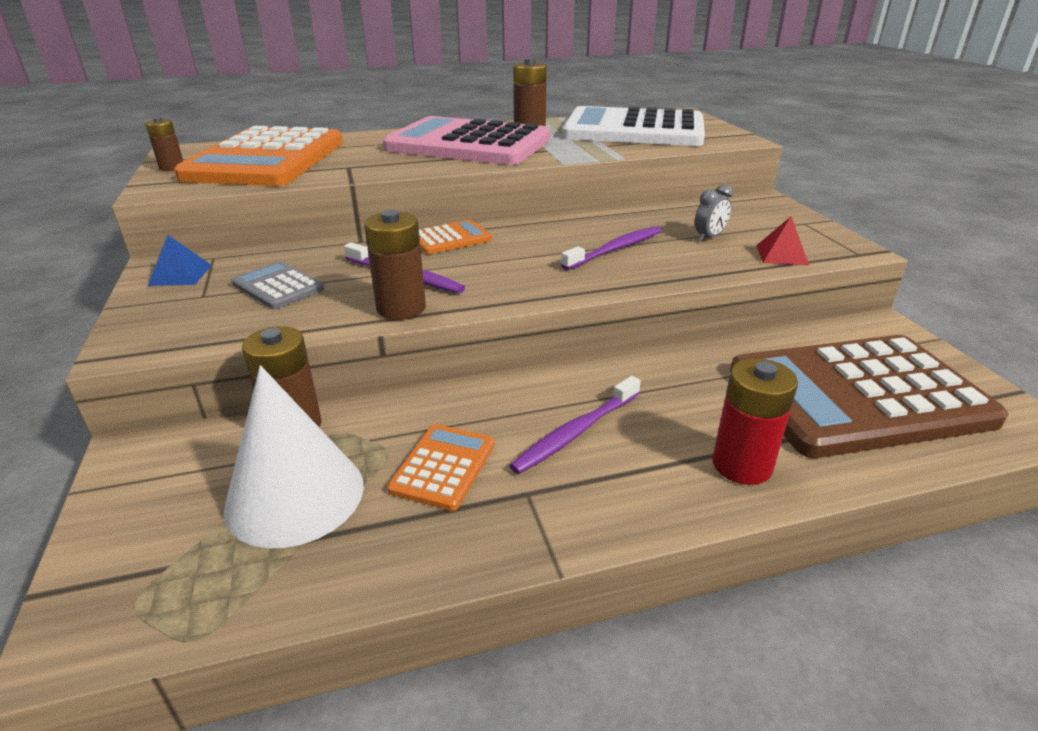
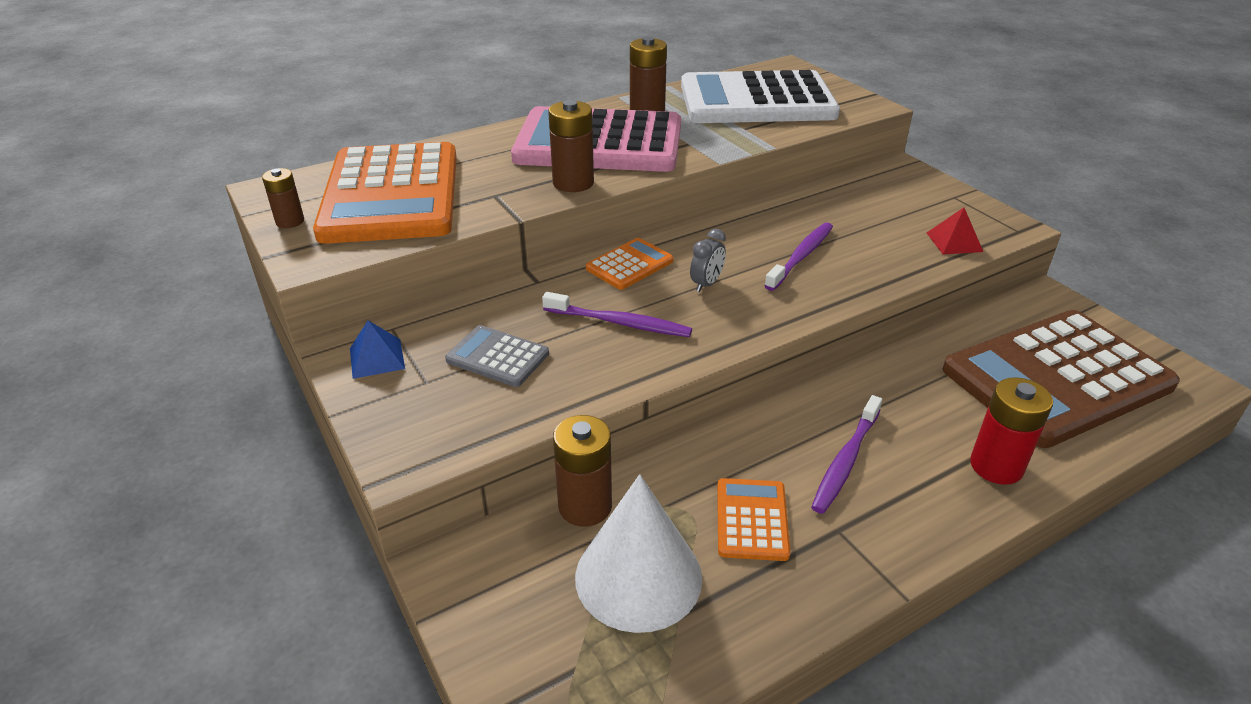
camera: 15 degrees left, 5 degrees up
brown battery [364,210,426,320] -> brown battery moved to [548,100,594,192]
grey clock [695,184,733,241] -> grey clock moved to [690,229,726,292]

